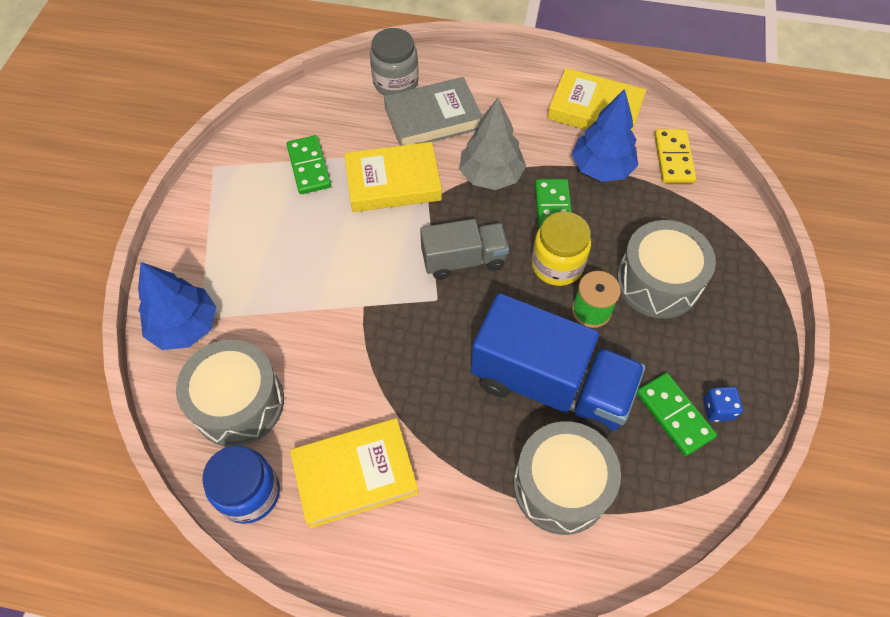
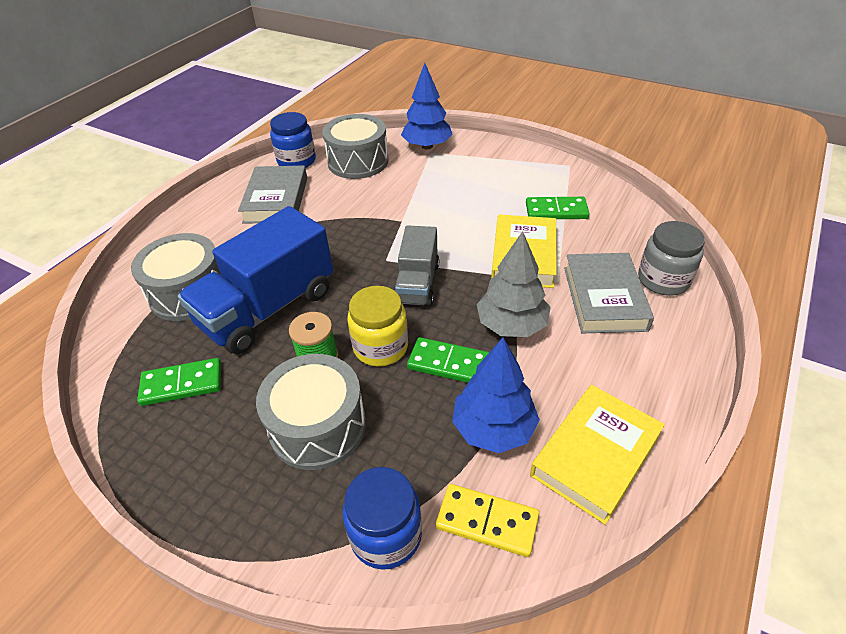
camera: 110 degrees right, 15 degrees down
yellow book [290,418,419,528] -> grey book [238,166,307,224]
blue dice [703,386,743,422] -> none
none -> blue jar [343,467,422,570]

